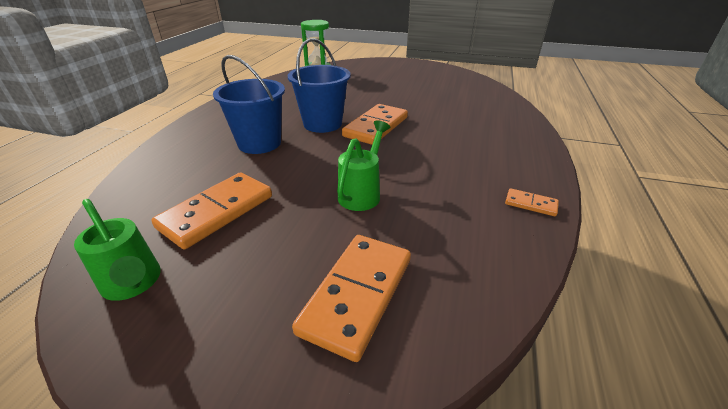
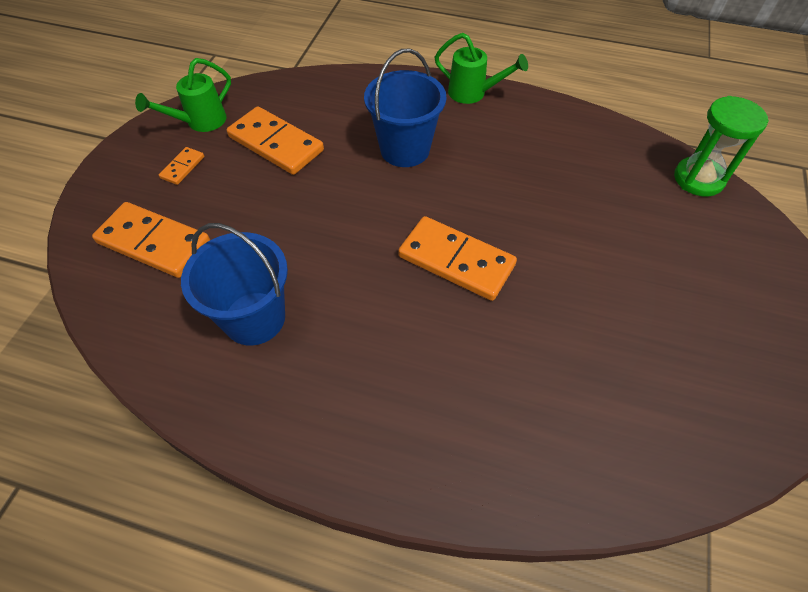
camera: 90 degrees right, 20 degrees up
blue bucket [288,38,351,133] -> blue bucket moved to [181,223,288,345]
green watering can [337,120,390,211] -> green watering can moved to [435,33,528,104]
orange domino [505,188,559,216] -> orange domino moved to [159,147,204,185]

